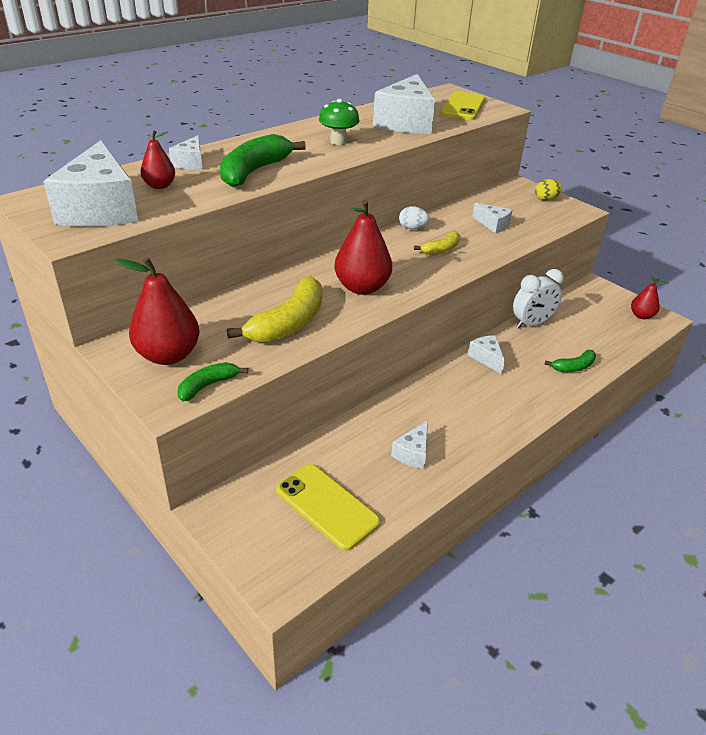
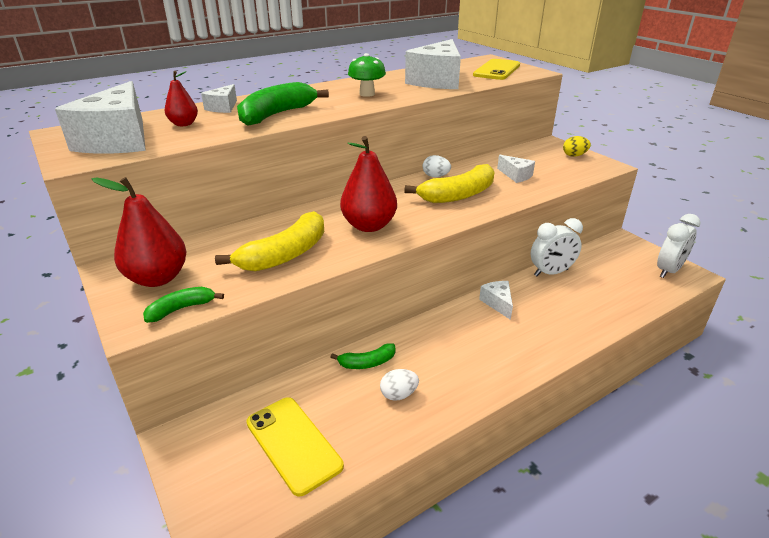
camera: 10 degrees right, 5 degrees down
white cheese [391,420,428,469] -> white egg [380,369,419,401]
yellow banana [414,231,460,255] -> yellow banana [404,164,494,203], size x1.86
green banana [544,350,596,372] -> green banana moved to [330,343,396,369]
red pear [631,278,668,319] -> white clock [657,214,700,278]

